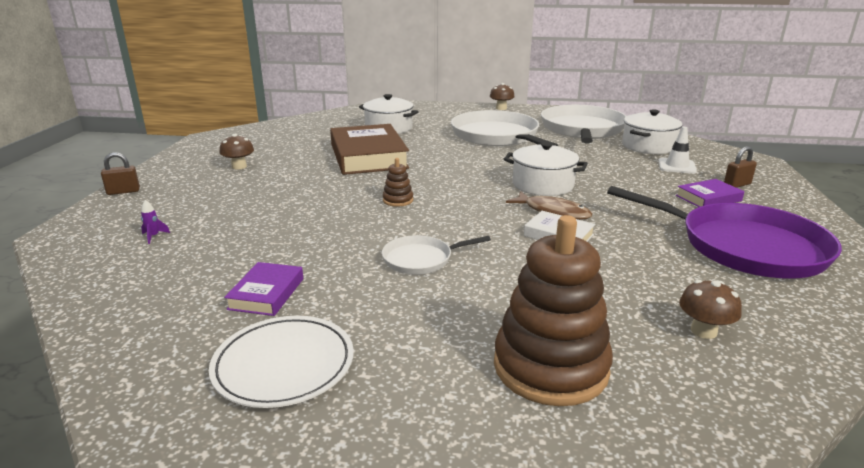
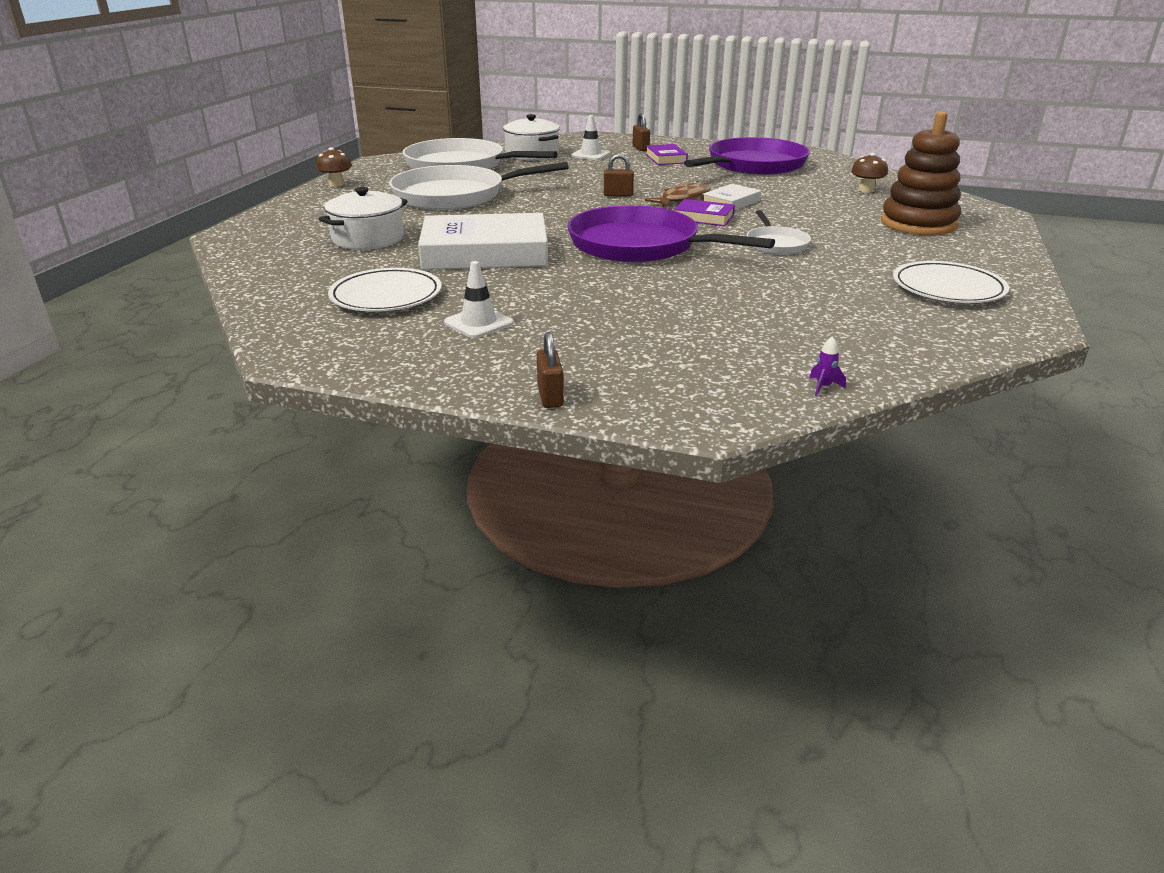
camera: 80 degrees left, 5 degrees up
purple rocket [141,200,170,244] -> purple rocket moved to [809,336,846,396]
brown mushroom [219,134,254,170] -> white traffic cone [444,261,514,338]
purple book [224,262,303,316] -> purple book moved to [674,199,735,226]
brown book [330,124,409,175] -> white book [418,213,548,270]
brown stacking toy [383,158,413,207] -> purple pan [567,205,775,262]
white pot [504,142,588,196] -> brown padlock [604,154,634,197]
none -> white plate [328,268,442,312]

